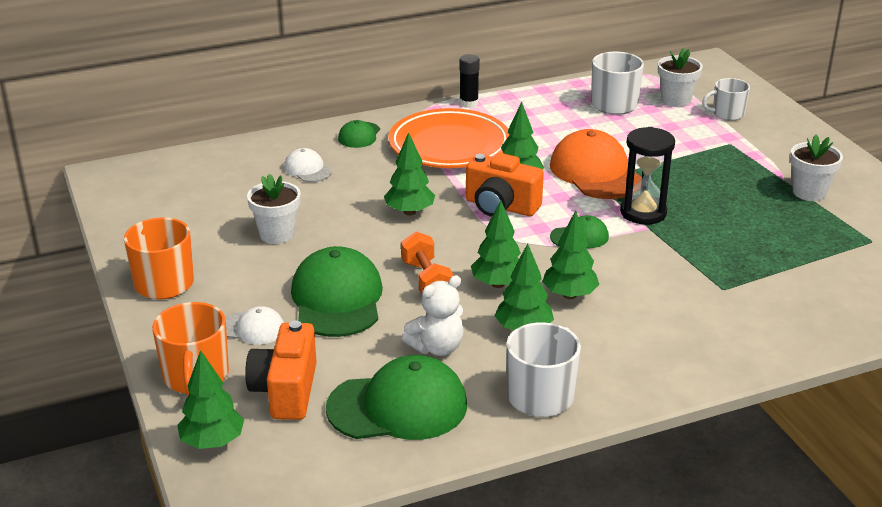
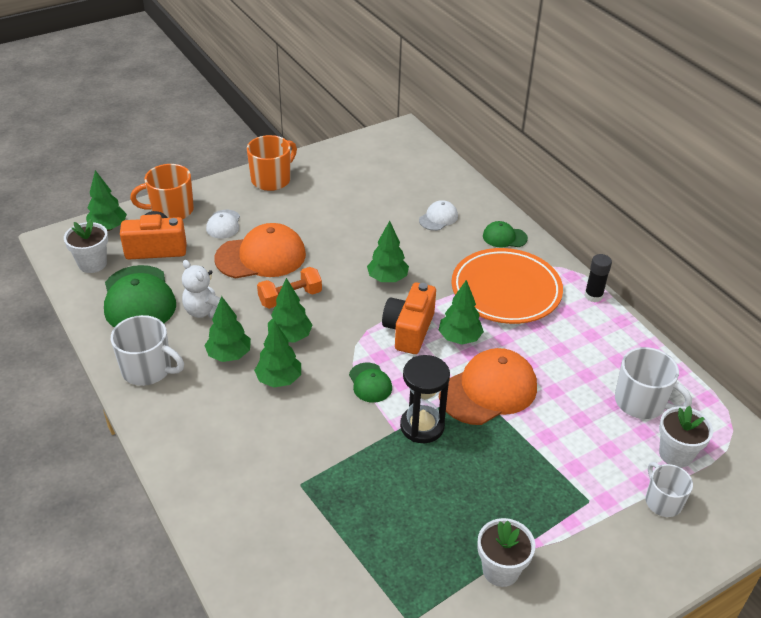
camera: 80 degrees right, 10 degrees up
white flower pot [247,174,301,244] -> white flower pot moved to [64,219,108,273]
green cap [291,246,383,337] -> orange cap [214,223,306,279]

